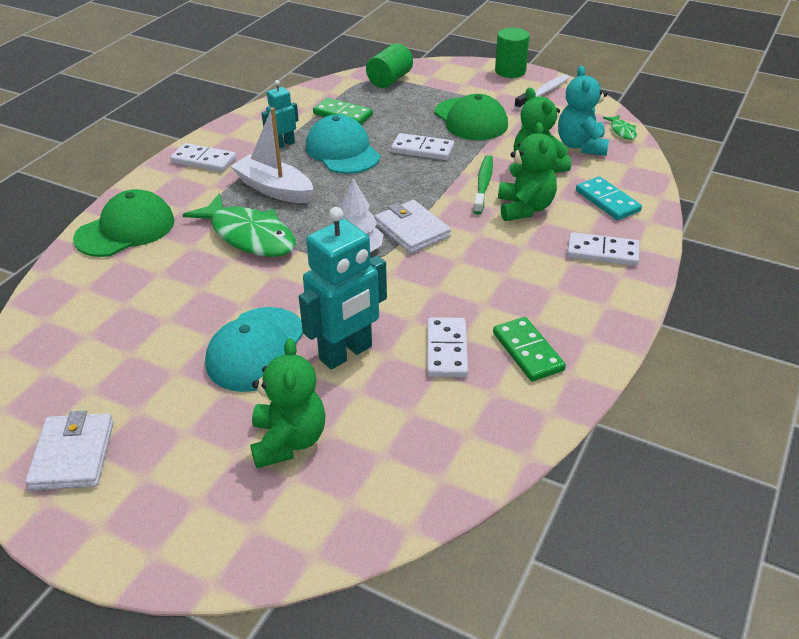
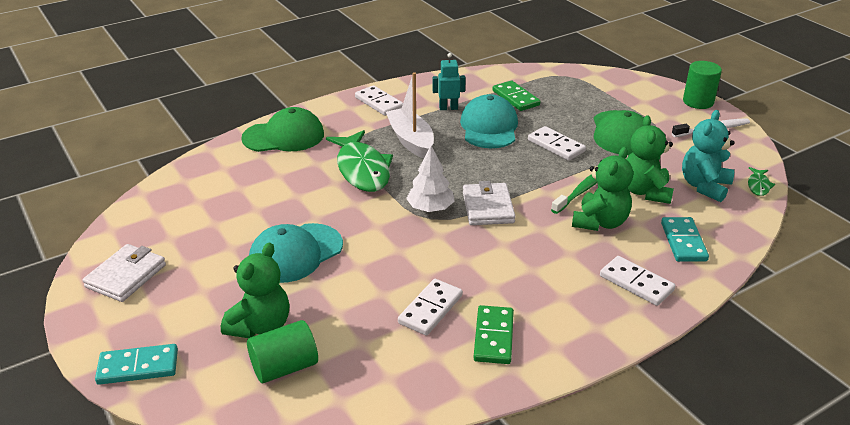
camera: 30 degrees right, 5 degrees down
turquoise robot [299,207,387,370] -> none
green cylinder [366,43,413,88] -> green cylinder moved to [247,320,318,383]
none -> turquoise domino [95,344,178,385]

